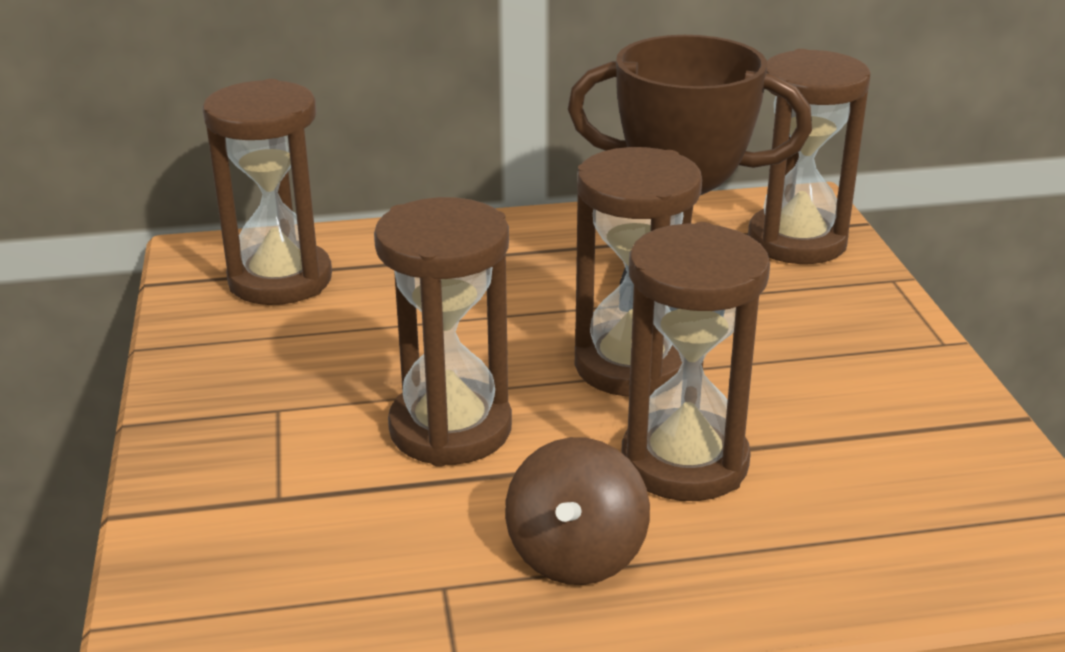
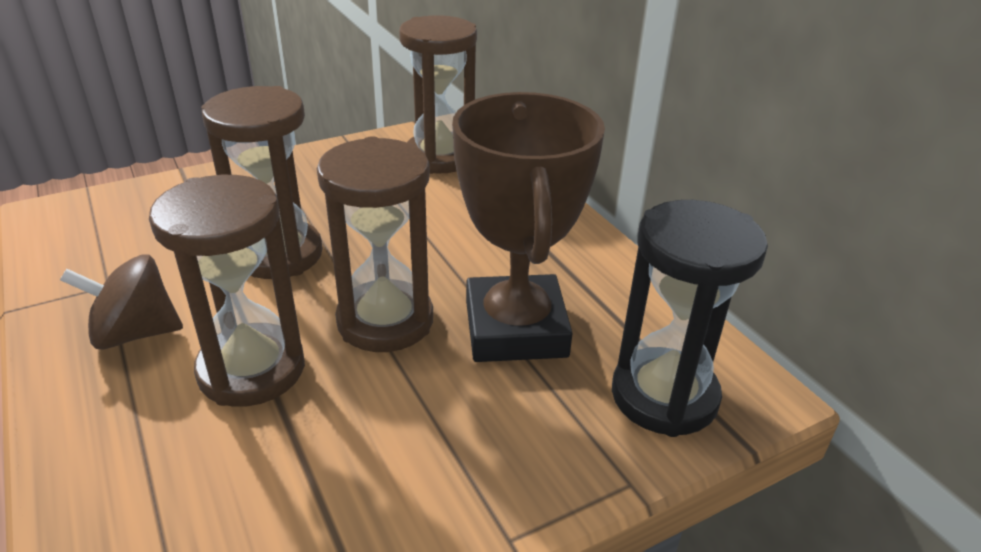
camera: 70 degrees right, 5 degrees up
brown hourglass [748,49,871,264] -> black hourglass [612,200,768,437]

